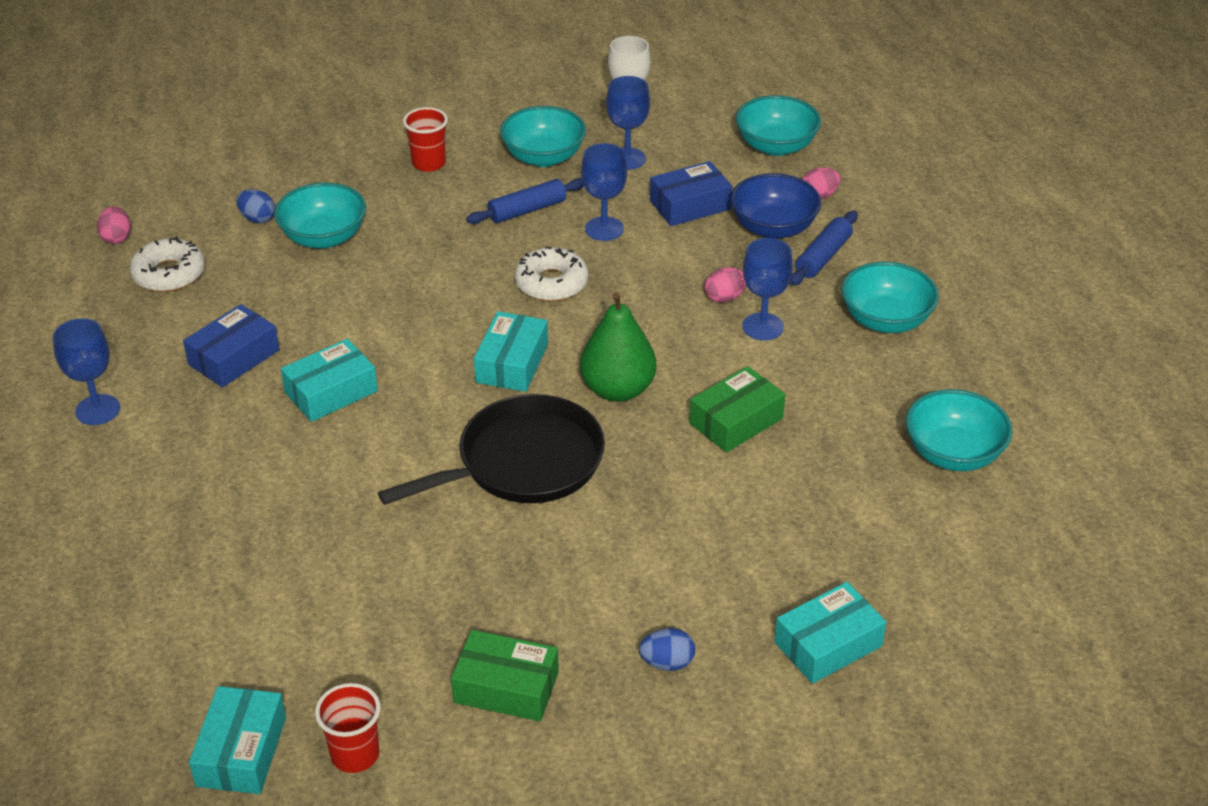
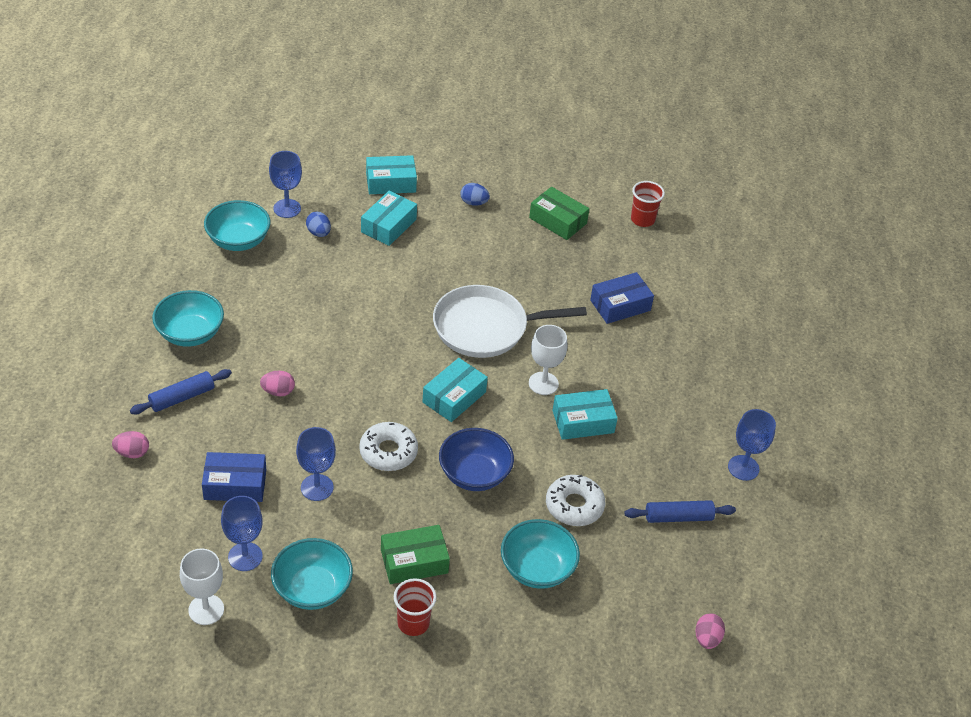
camera: 160 degrees left, 5 degrees up
white donut [130,236,205,292] -> white donut moved to [546,475,605,526]
blue box [183,304,280,387] -> blue box moved to [590,272,654,324]
turquoise box [189,686,286,794] -> turquoise box moved to [361,191,417,246]
blue egg [236,189,275,223] -> blue egg moved to [306,212,331,237]
black pan [378,394,605,505] -> white pan [433,285,587,358]
blue rolling pin [466,178,584,224] -> blue rolling pin moved to [624,500,736,523]
green pear [580,292,656,402] -> none
green box [689,366,785,453] -> green box moved to [381,525,450,584]
blue bowl [730,173,821,239] -> blue bowl moved to [439,428,514,491]
turquoise bowl [736,95,821,156] -> none
blue goblet [742,238,793,340] -> blue goblet moved to [269,151,302,218]
none -> white goblet [529,325,567,395]

